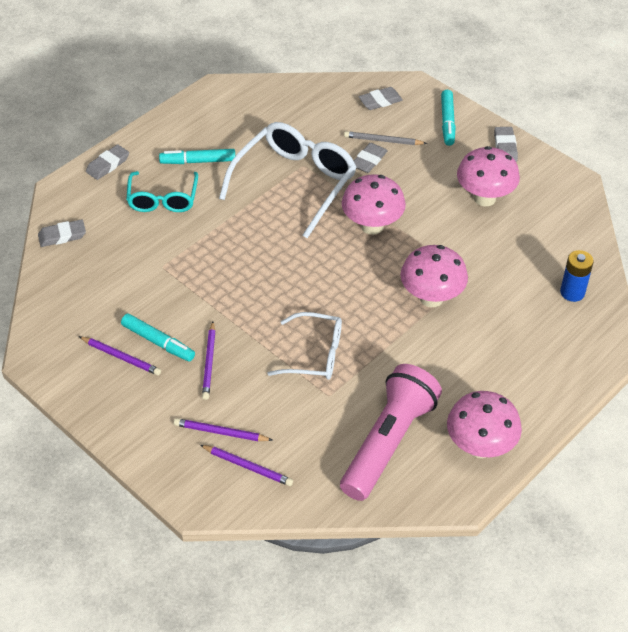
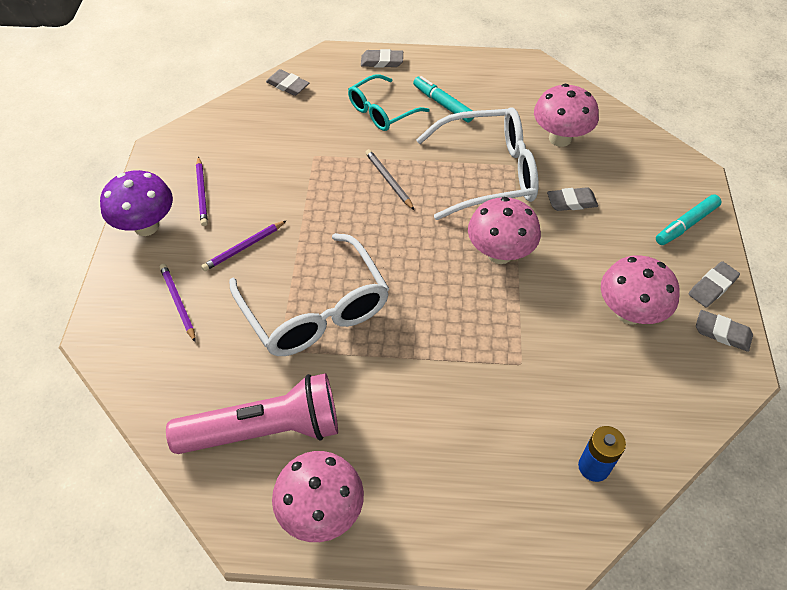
camera: 50 degrees right, 5 degrees up
turquoise marker [121,313,195,362] -> none
purple pencil [200,445,293,486] -> none
white glasses [267,312,342,380] -> white glasses [229,233,389,356], size x1.65
grey pencil [344,131,427,145] -> grey pencil moved to [365,149,414,210]
grey eraser [358,87,403,110] -> grey eraser moved to [696,310,753,352]
pink mushroom [400,245,468,307] -> pink mushroom moved to [534,84,599,147]
none -> purple mushroom [100,170,173,236]

